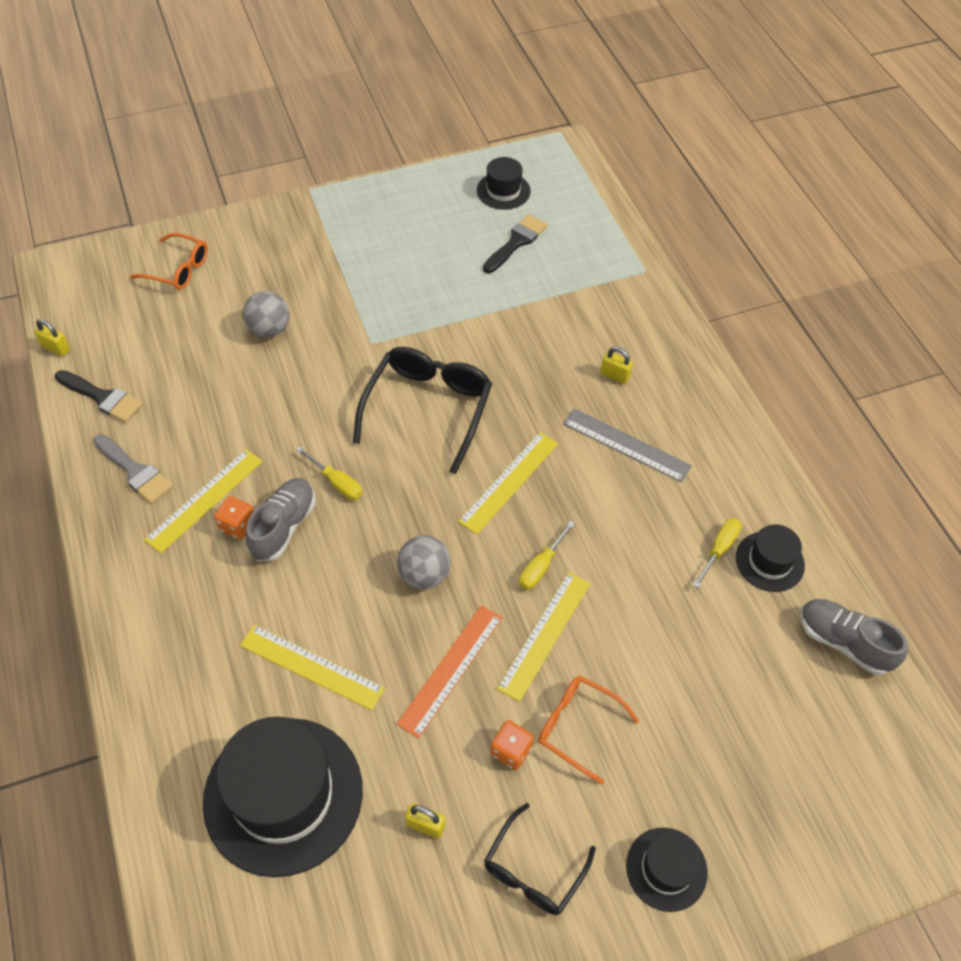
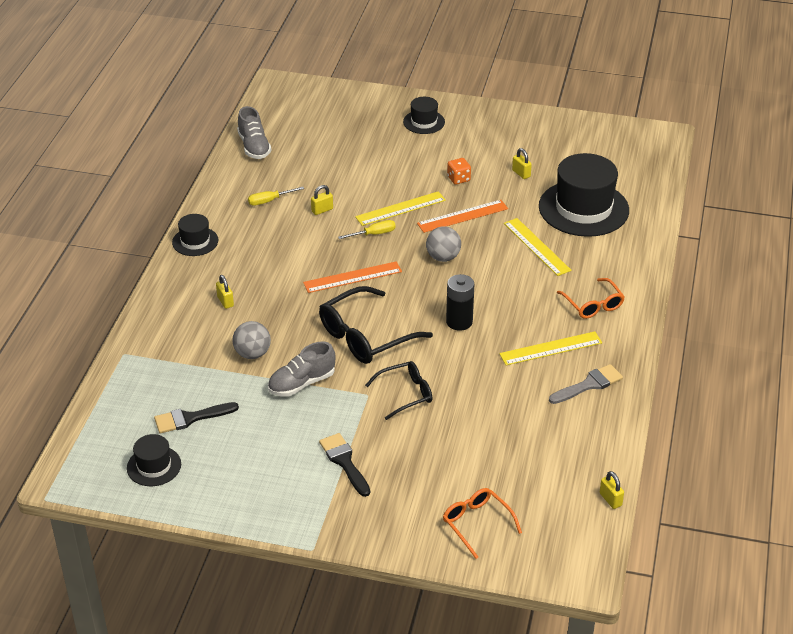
camera: 145 degrees left, 15 degrees down
black brush [55,370,143,423] -> black brush moved to [319,433,370,497]
grey brush [93,434,173,504] -> grey brush turned 75 degrees clockwise [549,364,623,404]
orange dice [214,496,254,539] -> none
grey ball [243,291,290,338] -> grey ball moved to [232,321,271,359]
grey shoe [246,478,315,561] -> grey shoe moved to [268,342,335,396]
yellow screwdriver [296,447,362,500] -> black battery [446,274,474,331]
yellow ruler [458,432,558,534] -> orange ruler [303,261,402,293]
black glasses [484,803,596,915] -> black glasses moved to [365,361,432,420]
orange glasses [538,676,639,785] -> orange glasses moved to [557,278,625,319]
grey ruler [563,408,692,482] -> none
black hat [736,525,805,592] -> black hat moved to [172,214,218,256]
none -> yellow padlock [311,185,333,215]

